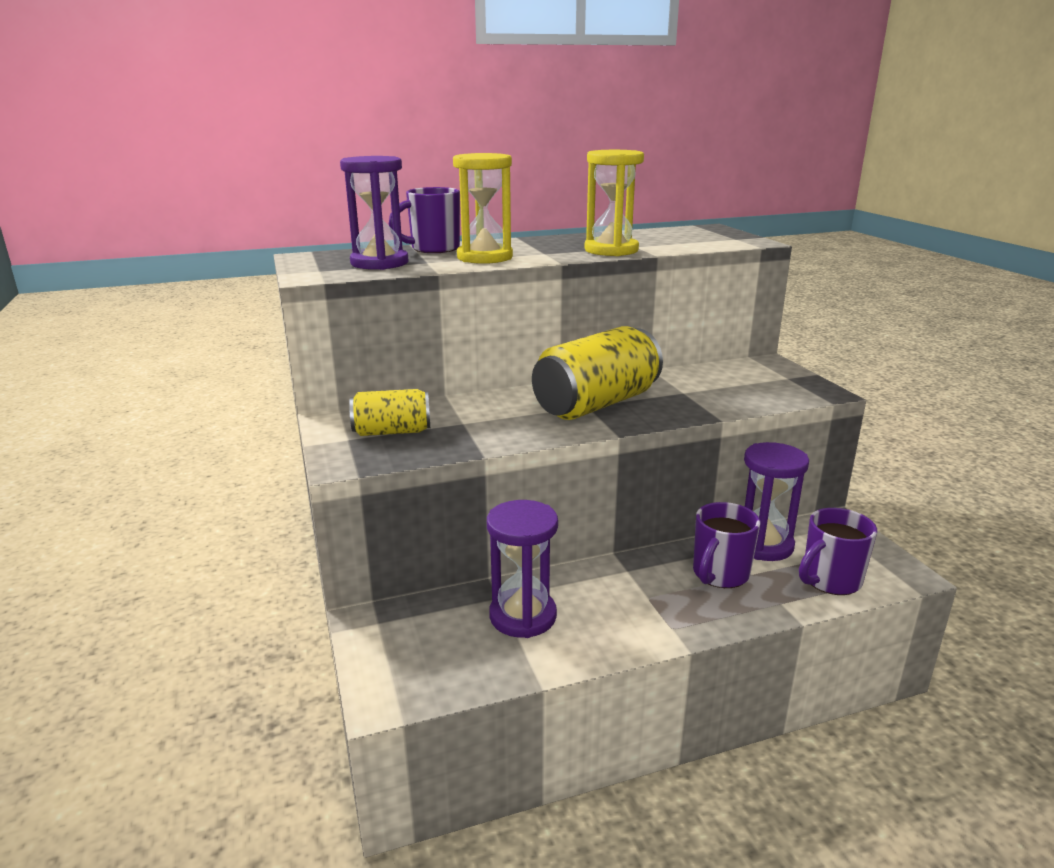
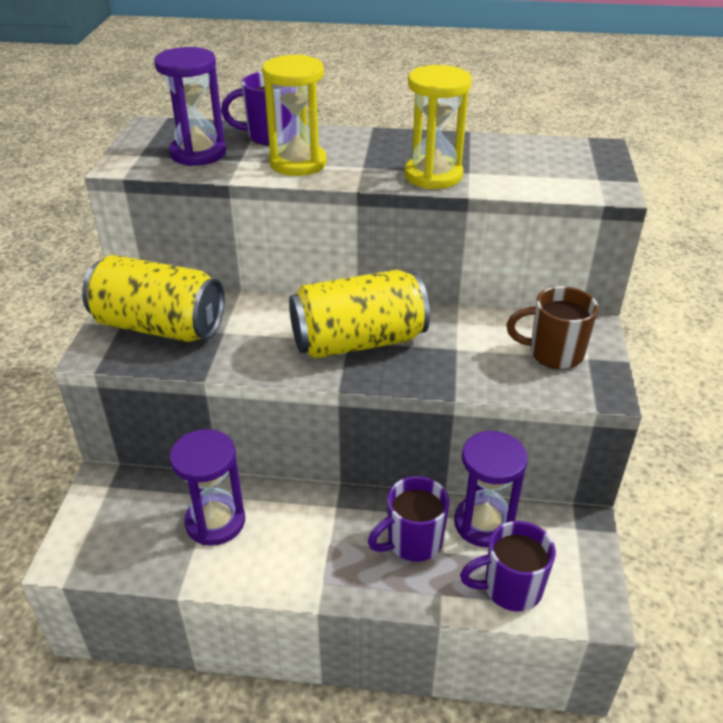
camera: 25 degrees right, 15 degrees up
yellow can [349,389,430,436] -> yellow can [82,255,225,342], size x1.77
none -> brown mug [507,286,598,369]

